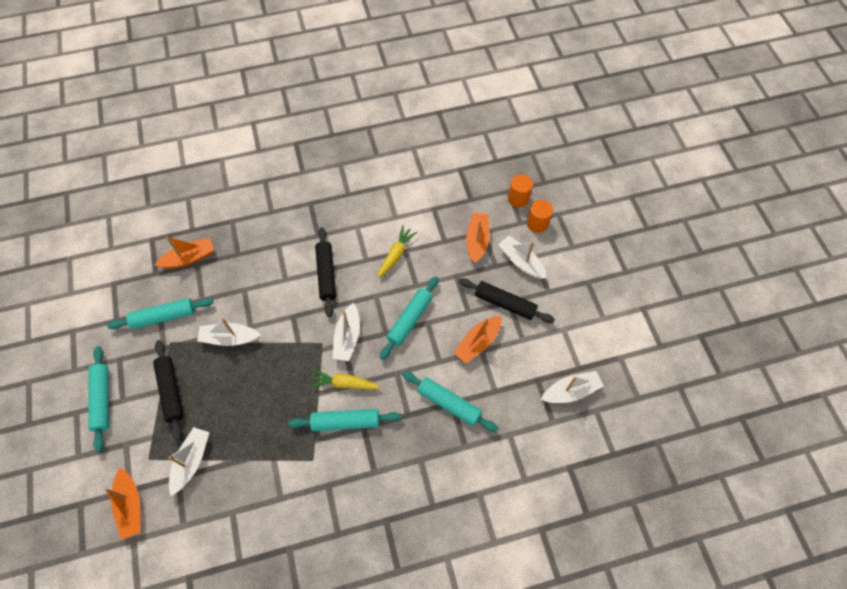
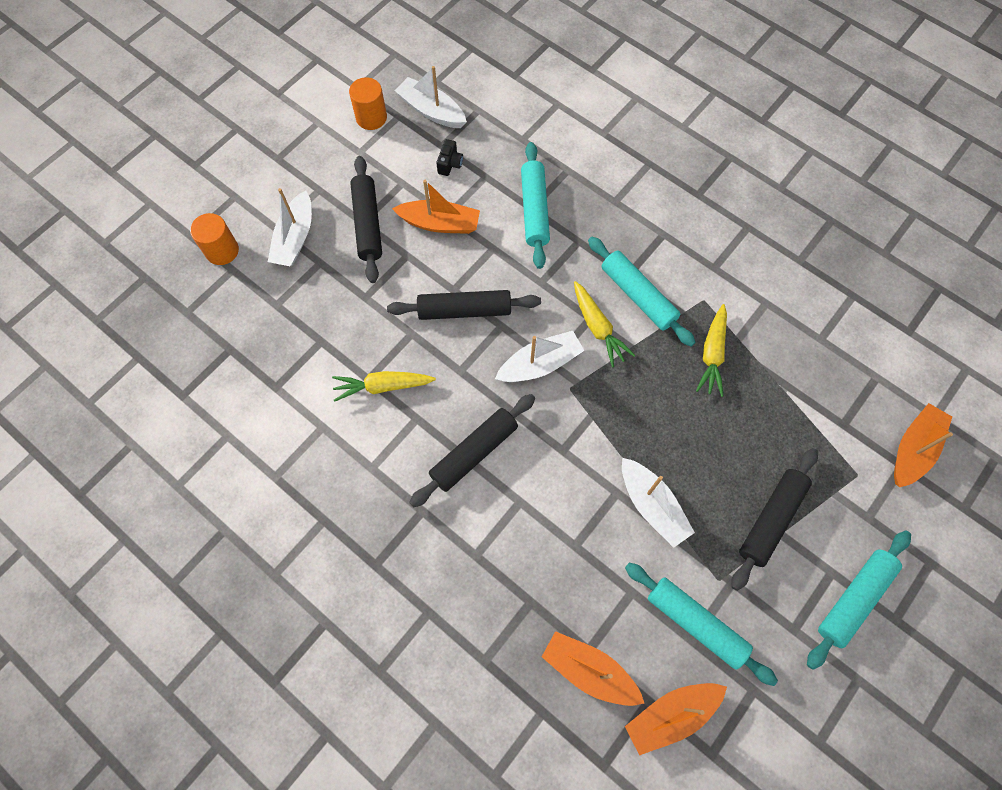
camera: 125 degrees left, 5 degrees up
white boat [168,427,210,496] -> none
turquoise rolling pin [380,276,438,360] -> black rolling pin [387,290,541,320]
orange boat [466,213,490,263] -> orange boat moved to [625,683,727,755]
orange cylinder [508,174,533,207] -> orange cylinder moved to [349,77,387,130]
none -> black camera [436,139,463,176]
none -> yellow carrot [696,304,727,397]

